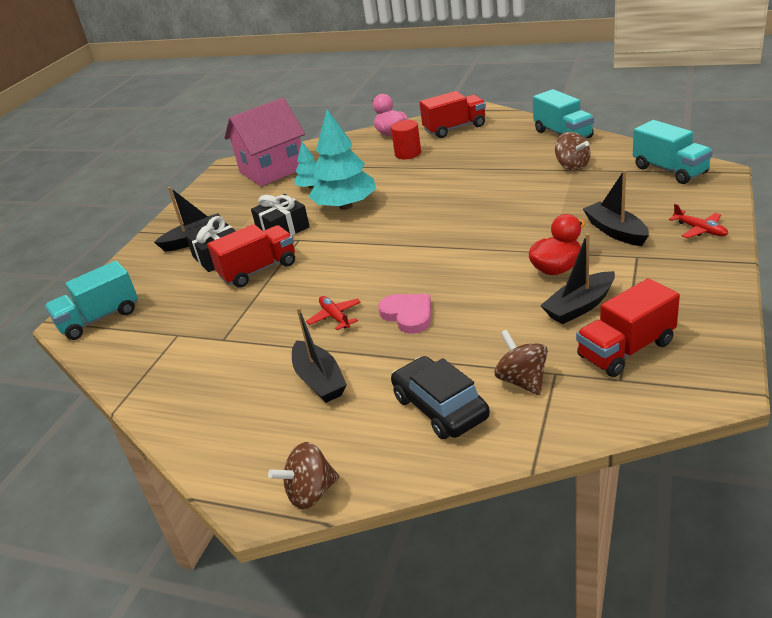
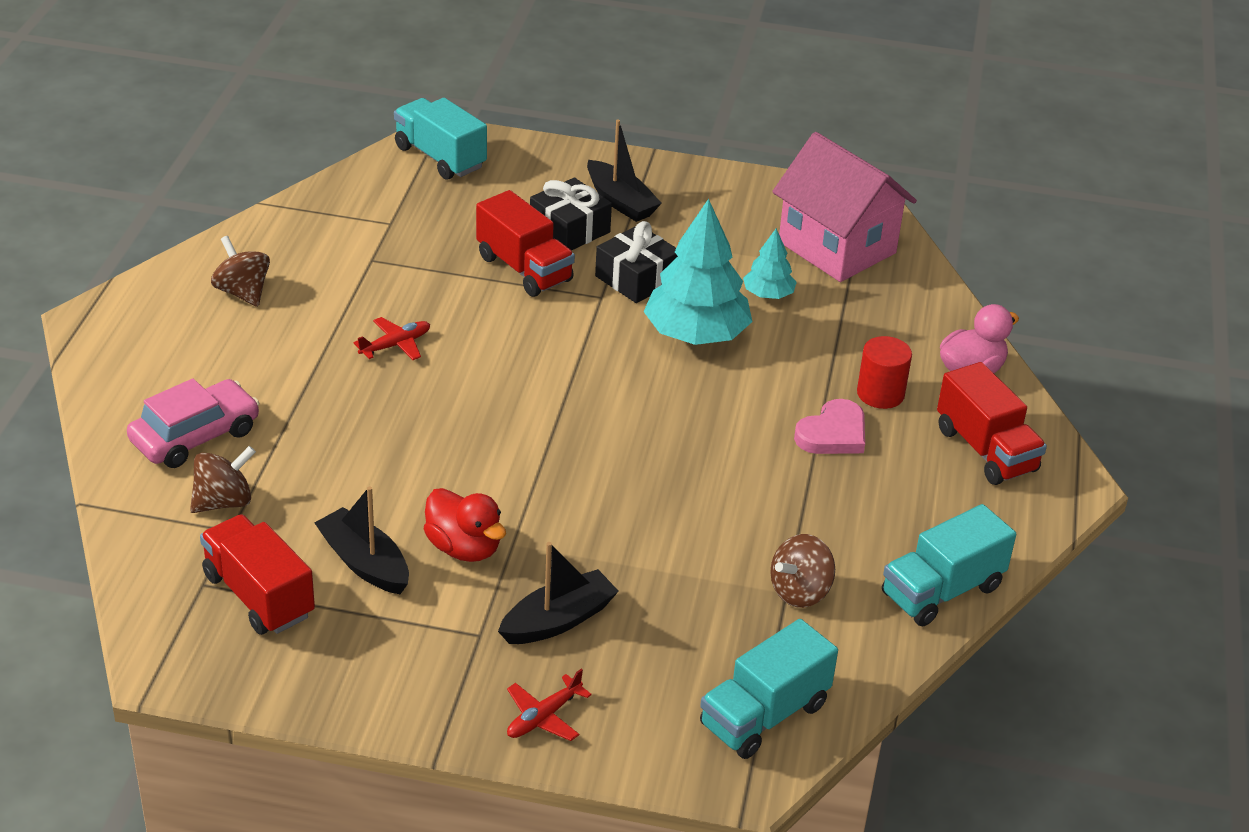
camera: 75 degrees right, 5 degrees up
brown spinning top [268,442,339,509] -> brown spinning top moved to [211,236,270,307]
black boat [292,307,347,403] -> none
pink heart [378,294,431,334] -> pink heart moved to [794,399,865,454]
black car [391,356,490,439] -> pink car [127,378,259,468]

